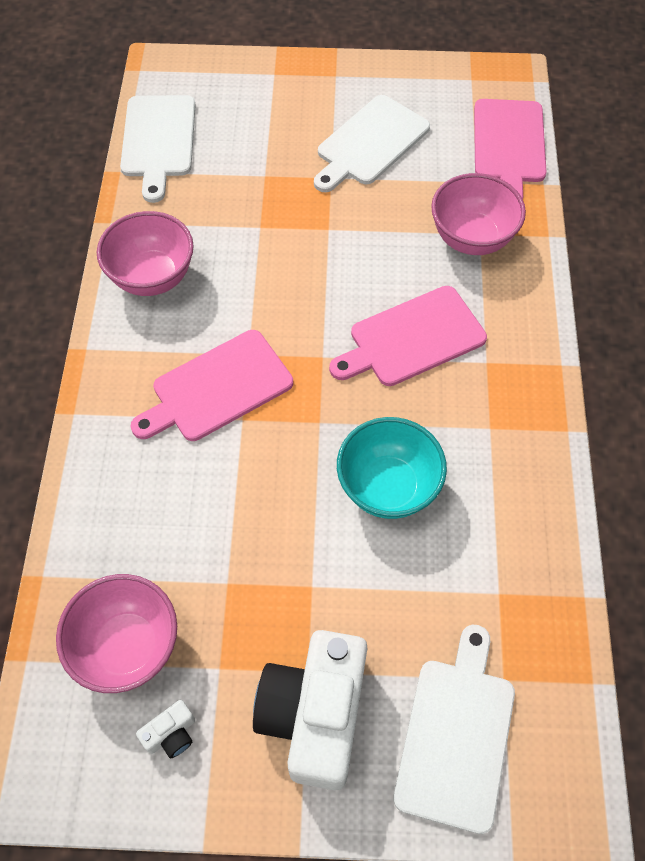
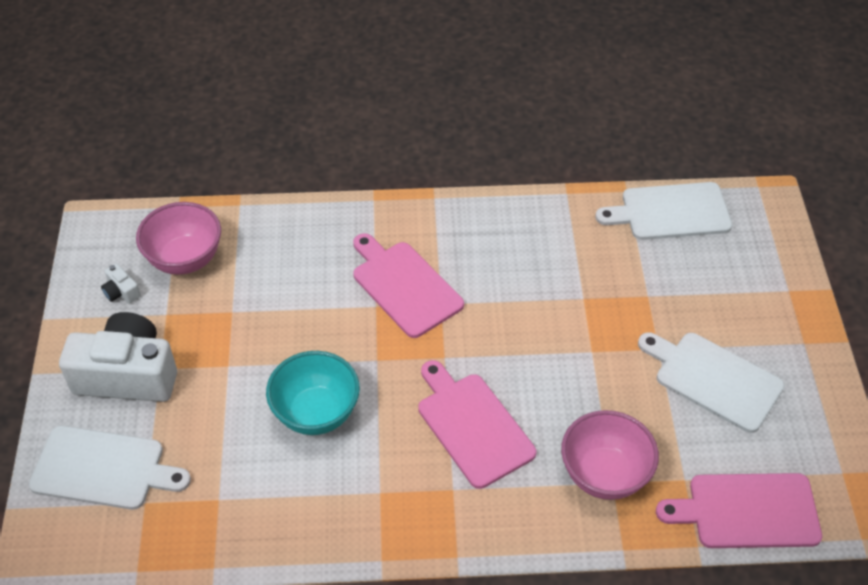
camera: 85 degrees right, 10 degrees down
pink bowl [97,211,194,296] -> none

